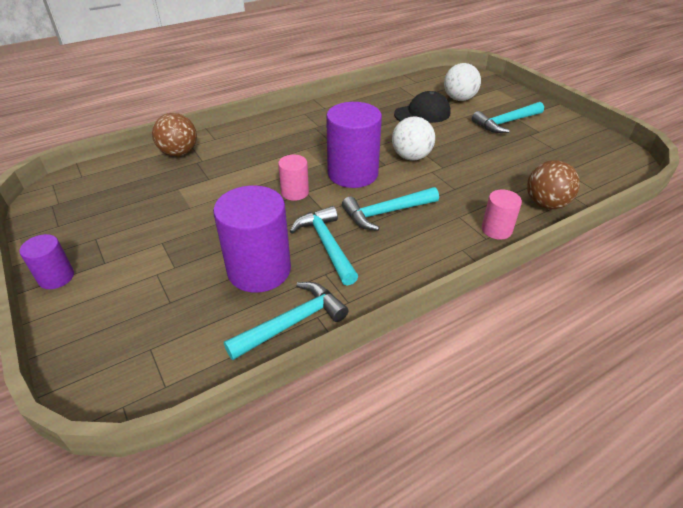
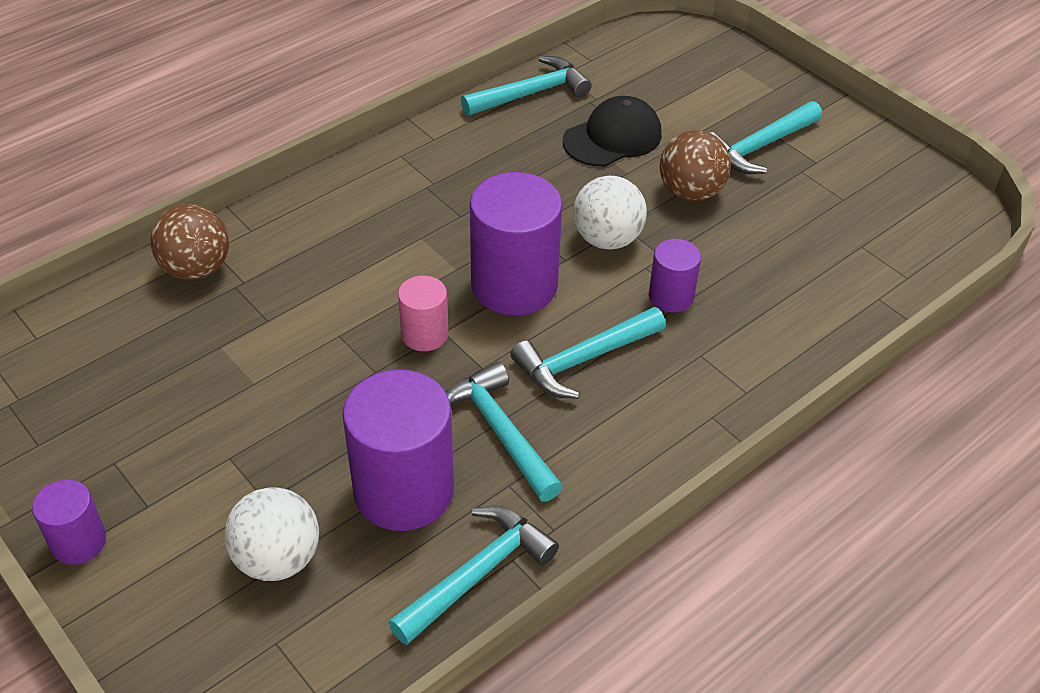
camera: 10 degrees left, 5 degrees up
white ball [444,63,481,101] -> white ball moved to [224,487,319,581]
pink cylinder [482,190,522,240] -> none
brown ball [527,160,580,209] -> brown ball moved to [660,130,731,201]
none -> turquoise hammer [461,56,591,116]
none -> purple cylinder [649,239,701,312]

